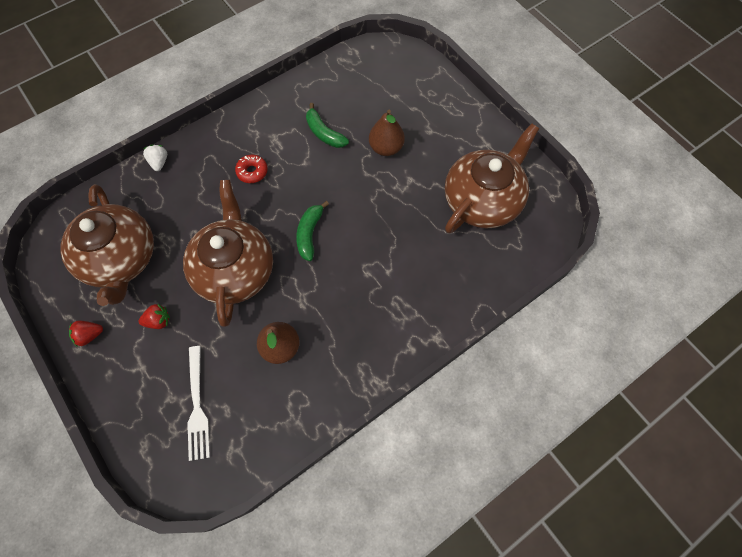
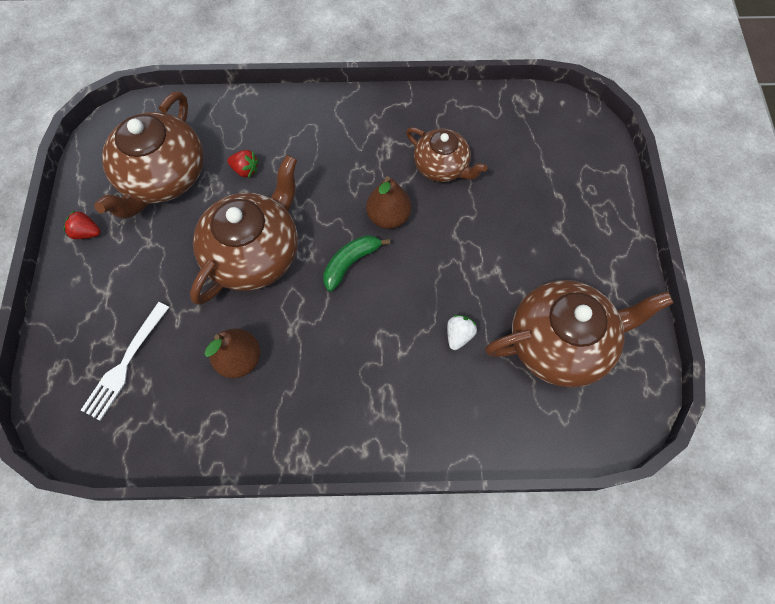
camera: 35 degrees right, 0 degrees up
red strawberry [139,303,170,329] -> red strawberry moved to [227,150,259,178]
white strawberry [143,145,167,171] -> white strawberry moved to [447,315,477,350]
red donut [235,155,268,183] -> none
green banana [306,103,349,148] -> brown teapot [406,127,488,182]
brown pear [369,110,405,156] -> brown pear moved to [366,176,412,229]

